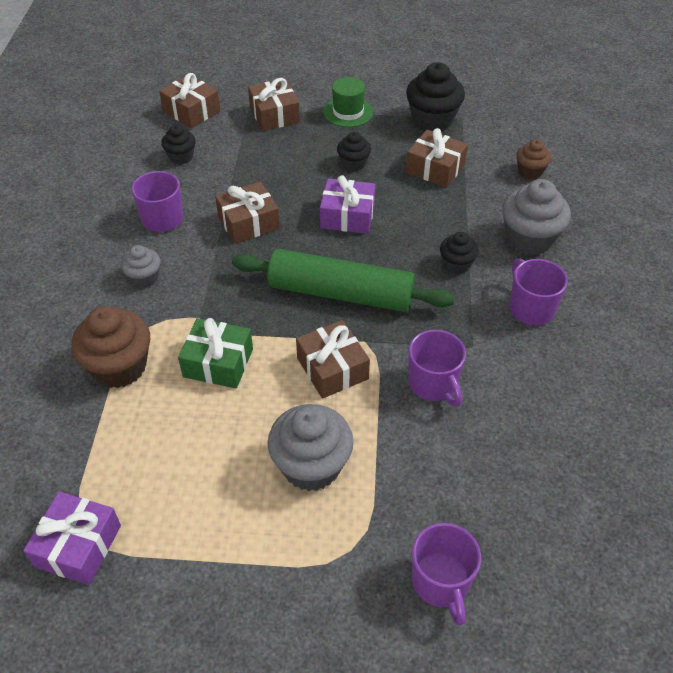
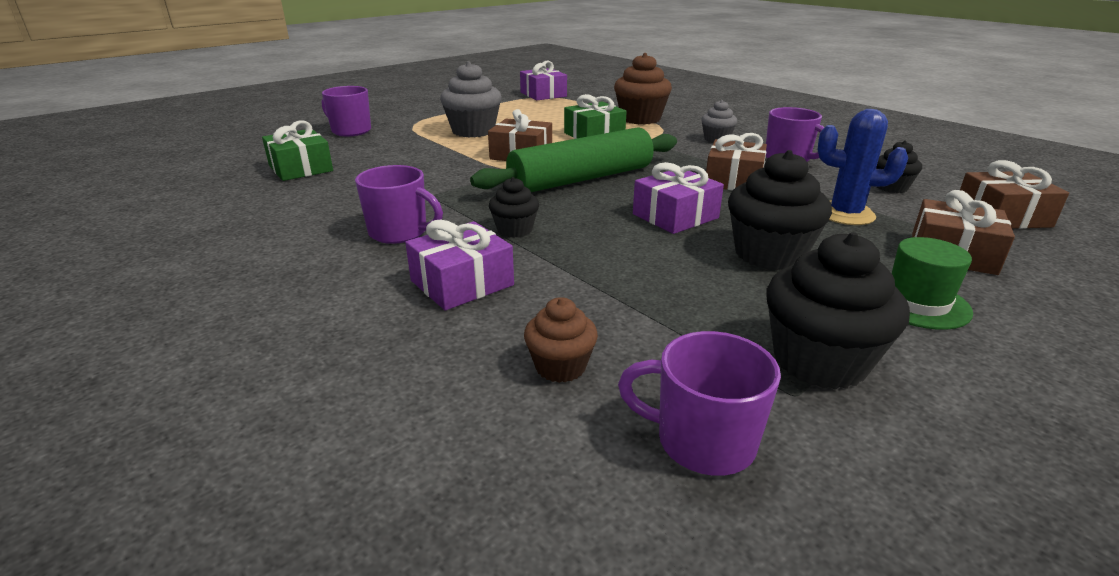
camera: 135 degrees right, 20 degrees down
black cupcake [337,132,371,171] -> black cupcake [728,150,832,270], size x1.78
brown gift [406,128,468,188] -> none
purple mug [408,329,466,407] -> purple mug moved to [618,331,781,476]
grey cupcake [502,179,571,255] -> purple gift [405,220,514,310]
none -> green gift [262,120,333,181]
none -> blue cactus [818,109,908,225]

